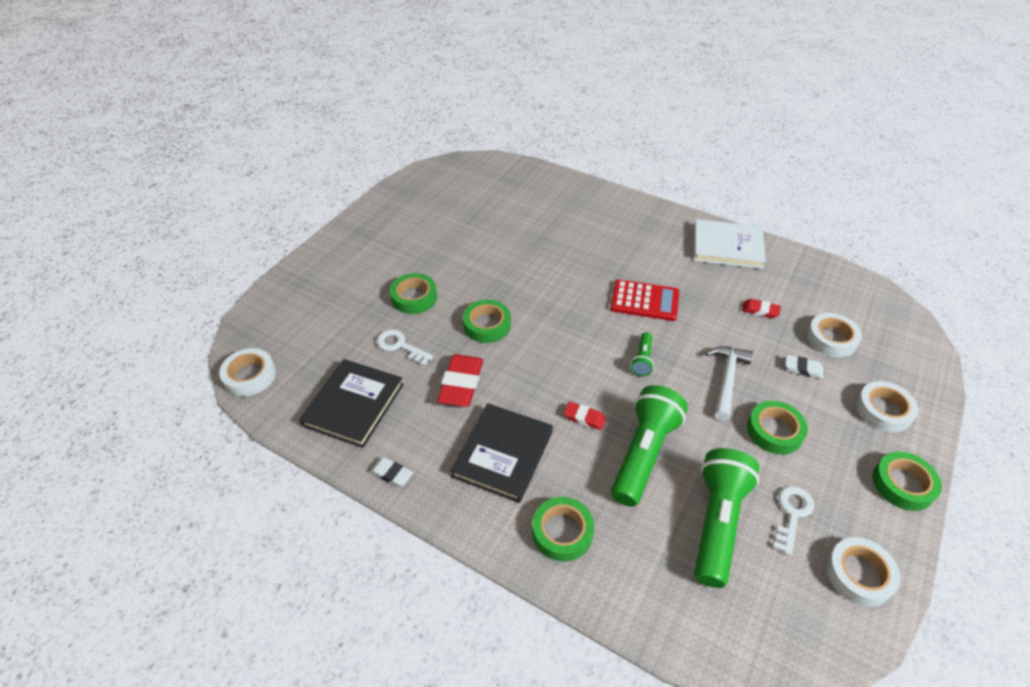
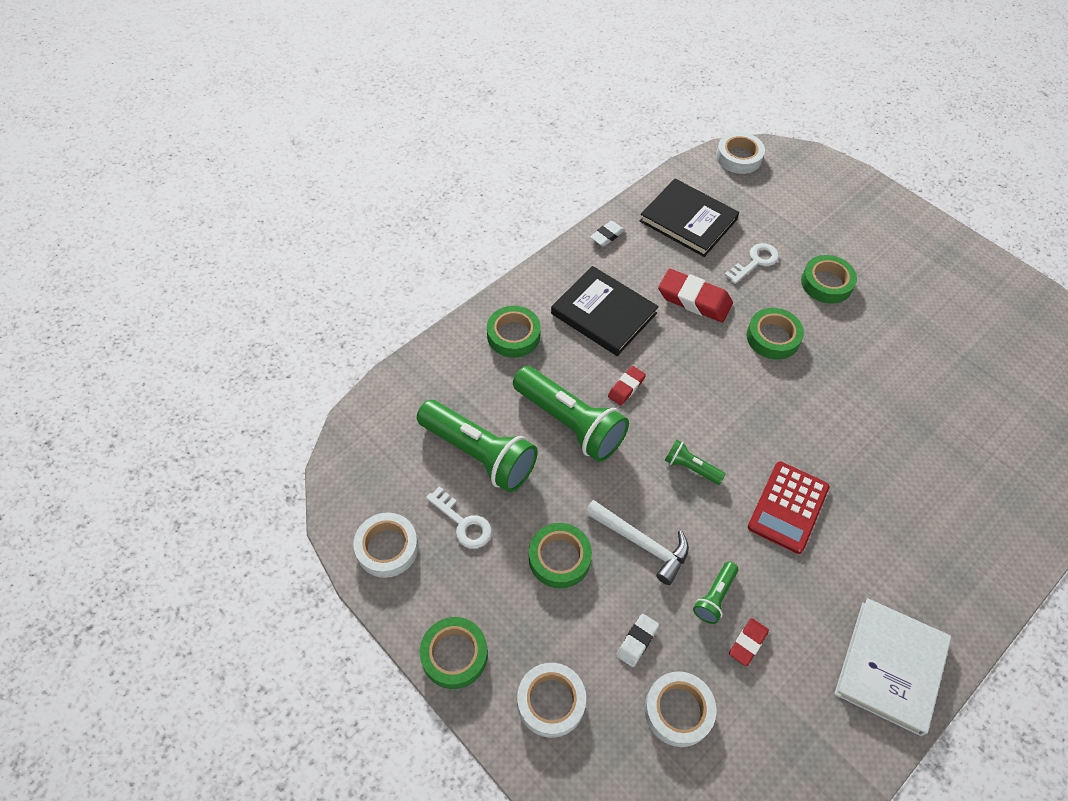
camera: 105 degrees right, 10 degrees up
none -> green flashlight [693,561,738,624]

